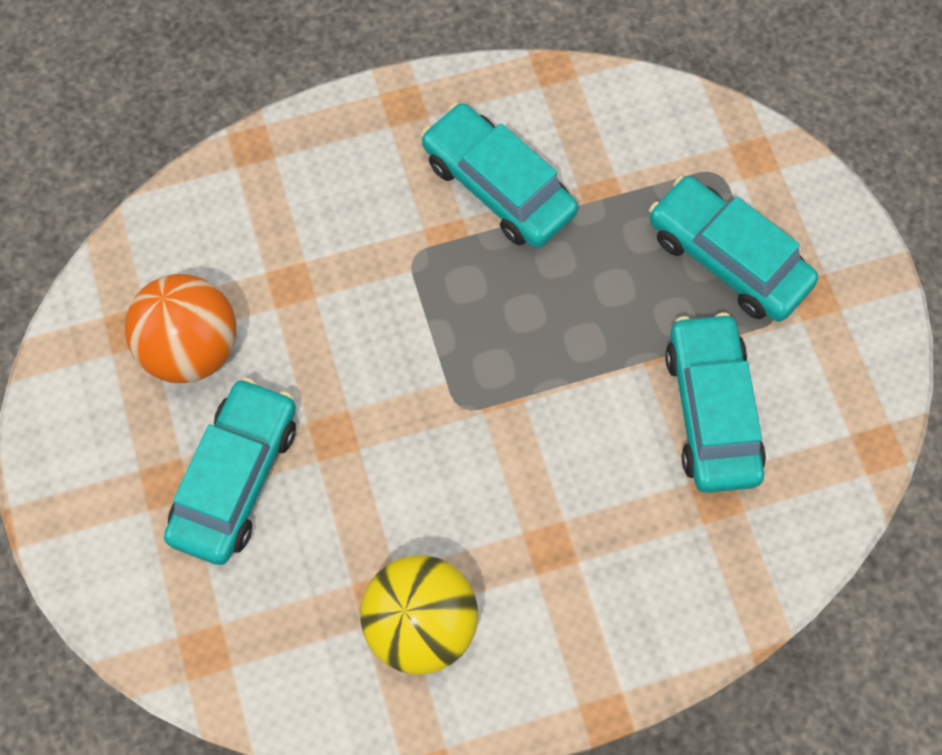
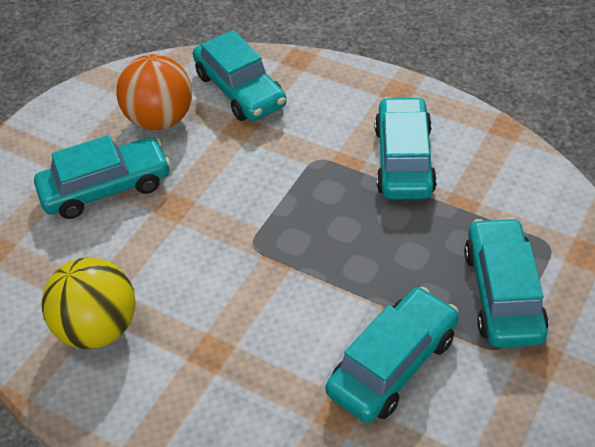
camera: 50 degrees right, 20 degrees down
none -> turquoise car [193,30,287,121]

